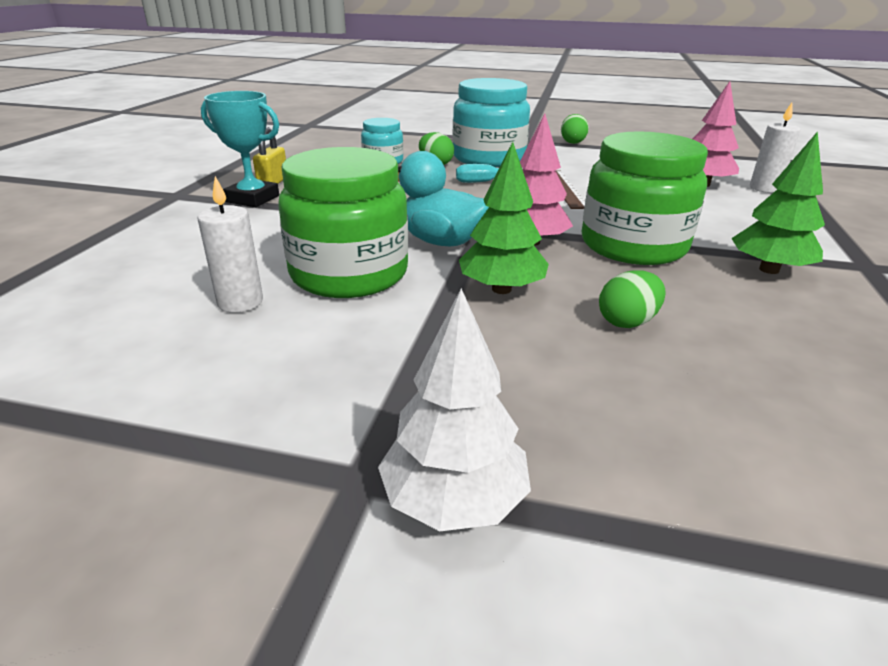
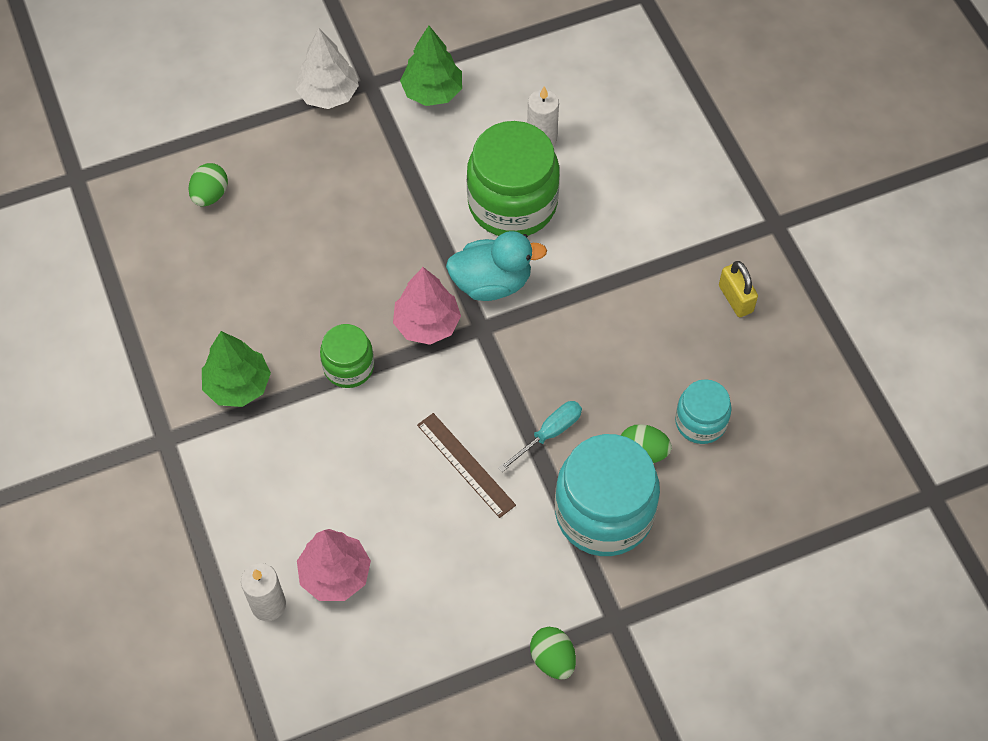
camera: 145 degrees right, 30 degrees up
turquoise trophy [201,91,279,207] -> none
green tree [459,142,549,294] -> green tree moved to [400,26,462,106]
green jar [582,131,708,265] -> green jar [320,324,374,388], size x0.54
green egg [599,270,666,328] -> green egg moved to [189,163,228,206]

